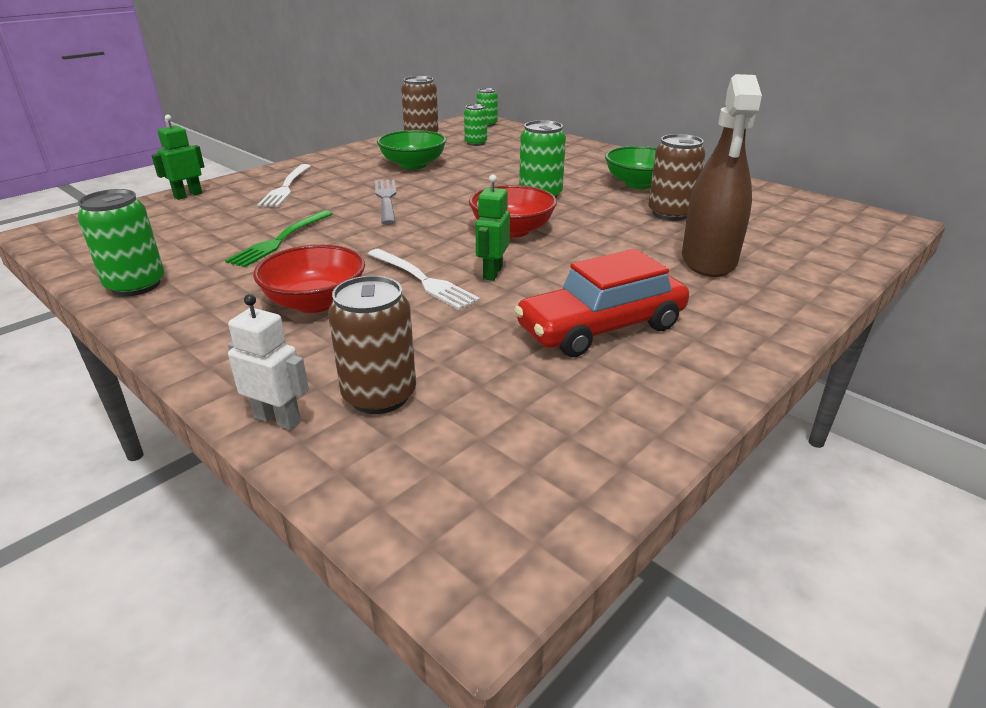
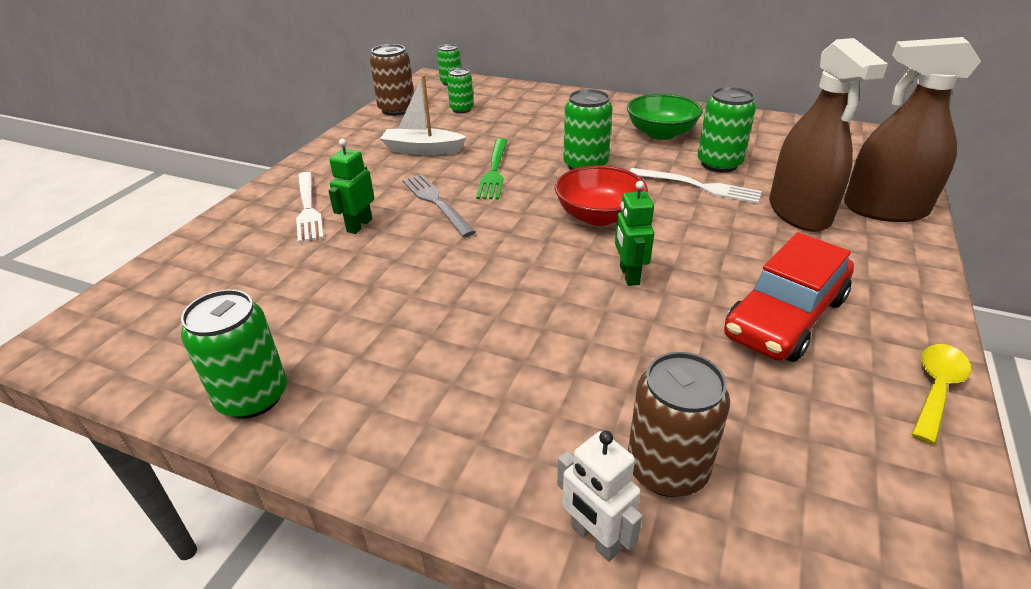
camera: 20 degrees left, 5 degrees up
green robot [151,115,204,200] -> green robot moved to [328,139,374,234]
green fork [225,210,332,267] -> green fork moved to [476,138,508,200]
white robot [228,294,309,430] -> white robot turned 135 degrees counterclockwise [557,431,643,561]
red bowl [253,244,365,313] -> none
white fork [368,249,480,310] -> white fork moved to [630,168,762,204]
green bowl [377,130,447,169] -> white boat [380,75,467,155]
brown can [648,134,705,221] -> green can [698,87,756,173]
none -> brown spray bottle [844,37,981,222]
none -> yellow spoon [911,344,971,445]

